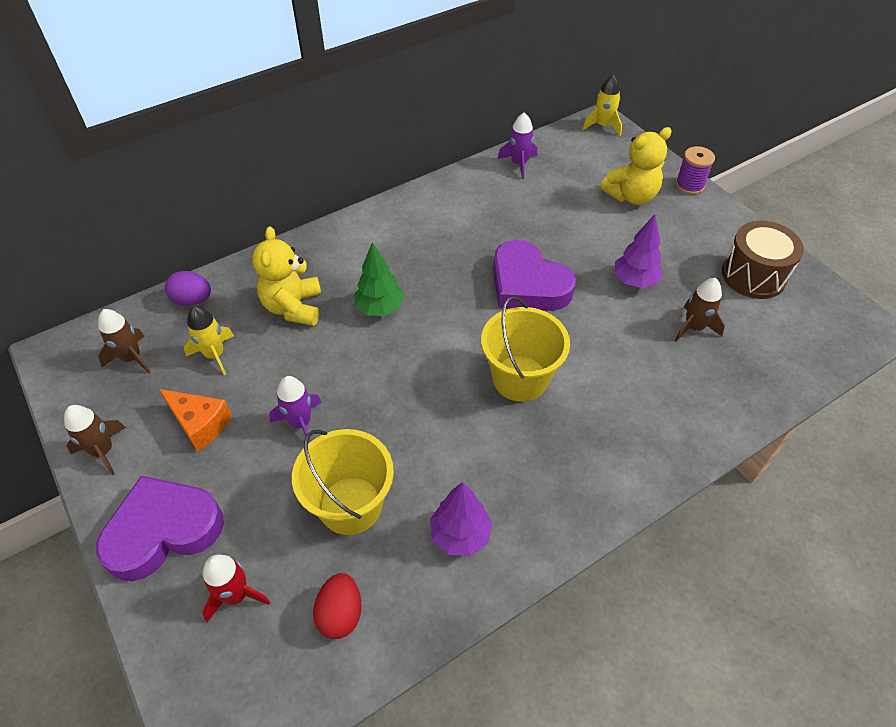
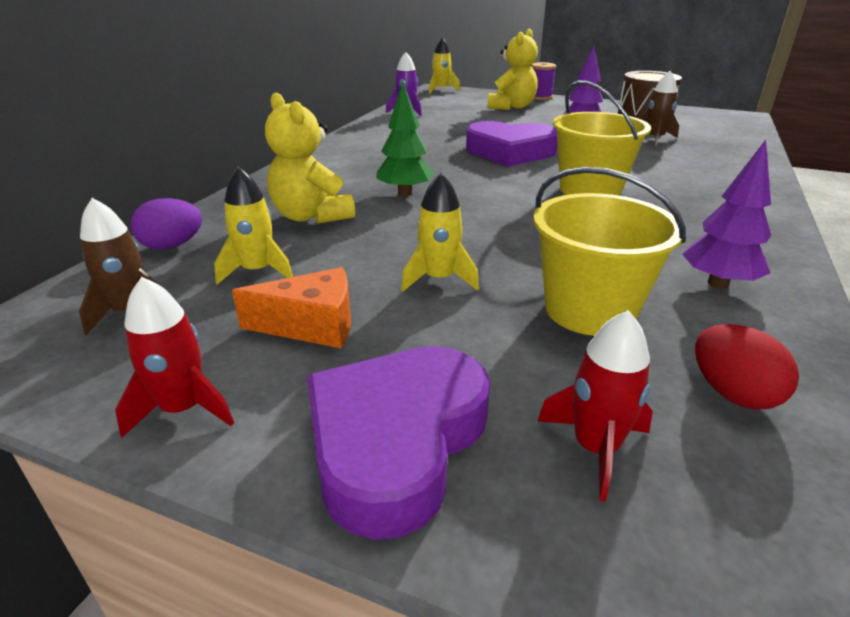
camera: 35 degrees left, 20 degrees down
brown rocket [64,405,126,475] -> red rocket [115,277,234,438]
purple rocket [269,376,322,444] -> yellow rocket [401,173,479,291]

